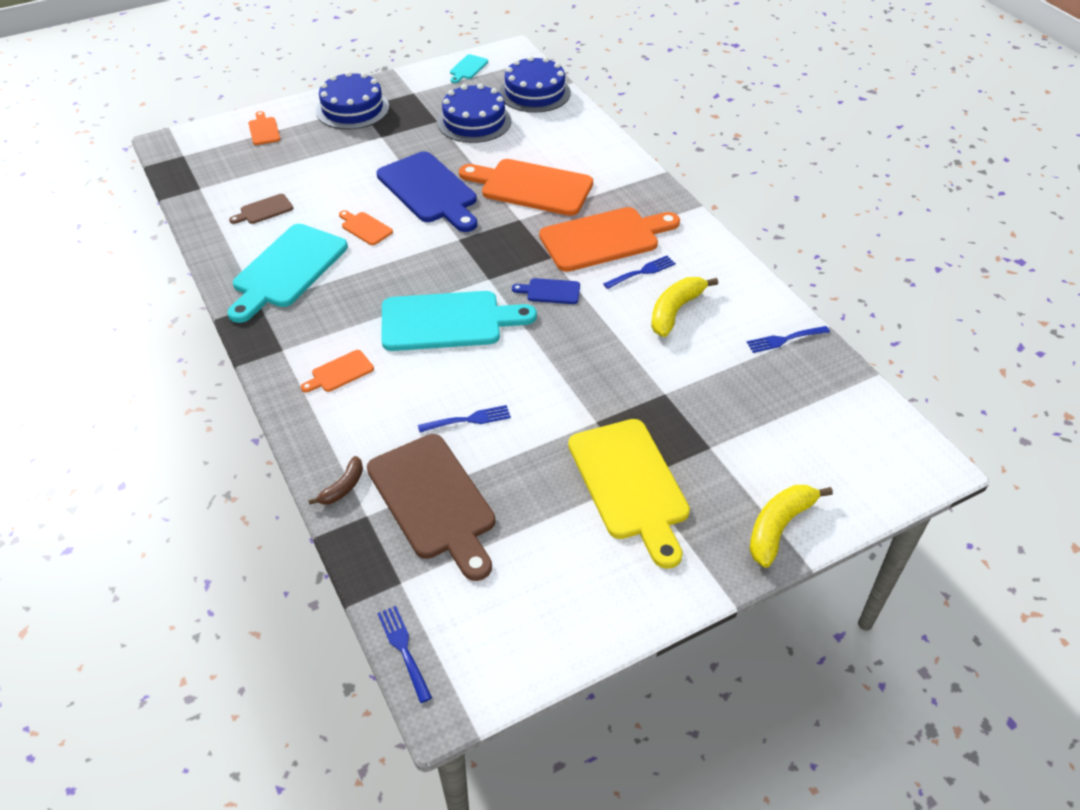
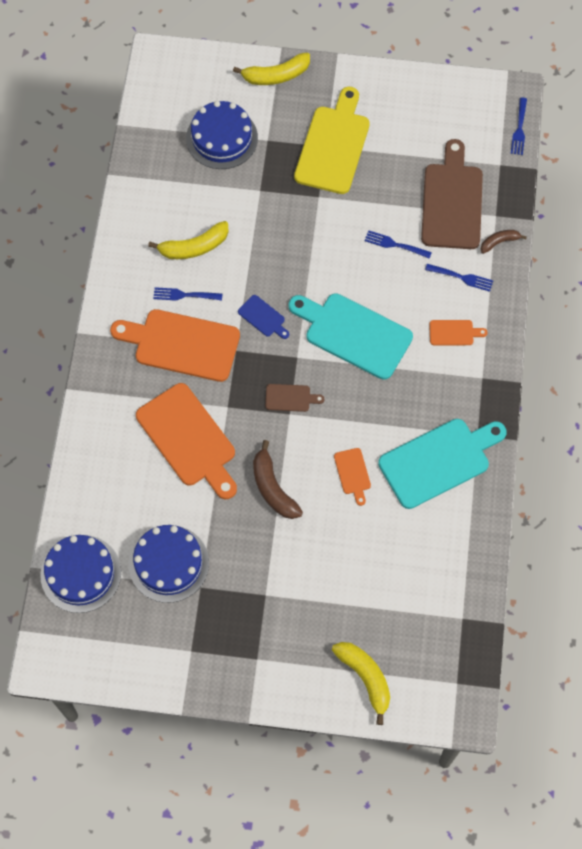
camera: 145 degrees left, 20 degrees up
brown cutting board [229,194,293,224] -> brown cutting board moved to [265,384,324,412]
orange cutting board [248,111,280,145] -> yellow banana [332,642,390,725]
blue cake [316,71,389,130] -> blue cake moved to [186,101,258,169]
blue cutting board [377,151,477,232] -> brown banana [253,440,303,519]
turquoise cutting board [450,54,488,83] -> none
blue fork [747,326,830,353] -> blue fork moved to [425,264,493,292]

